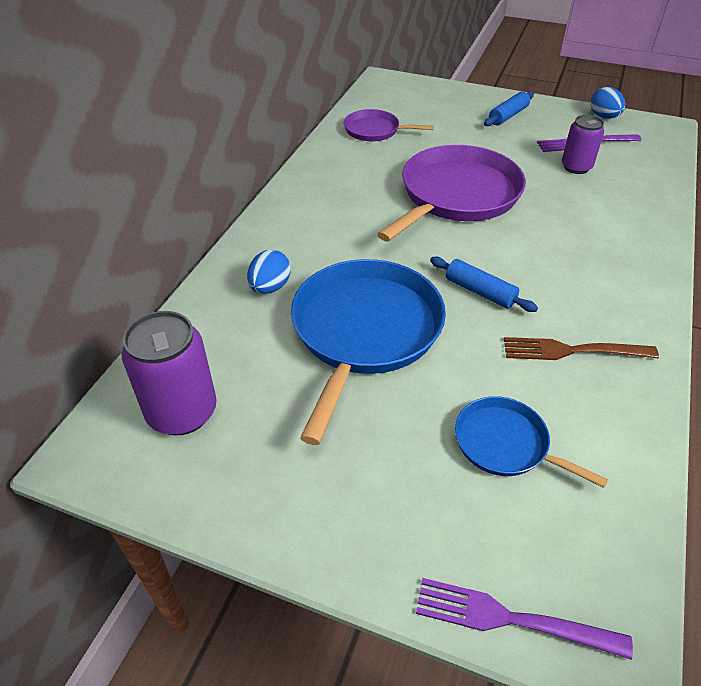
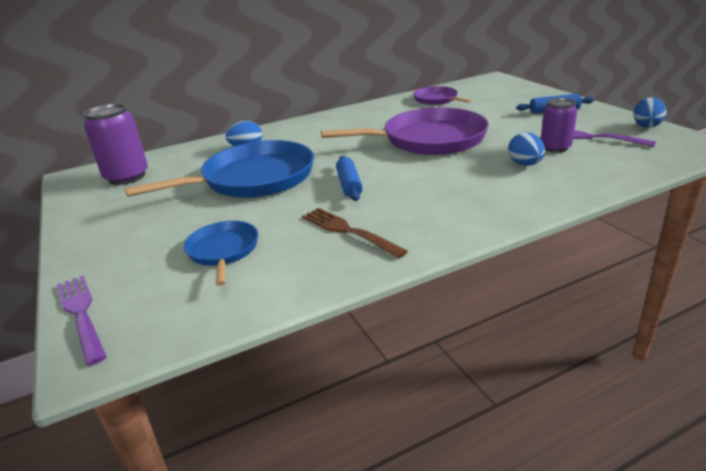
camera: 45 degrees right, 15 degrees down
none -> blue egg [508,132,545,166]

